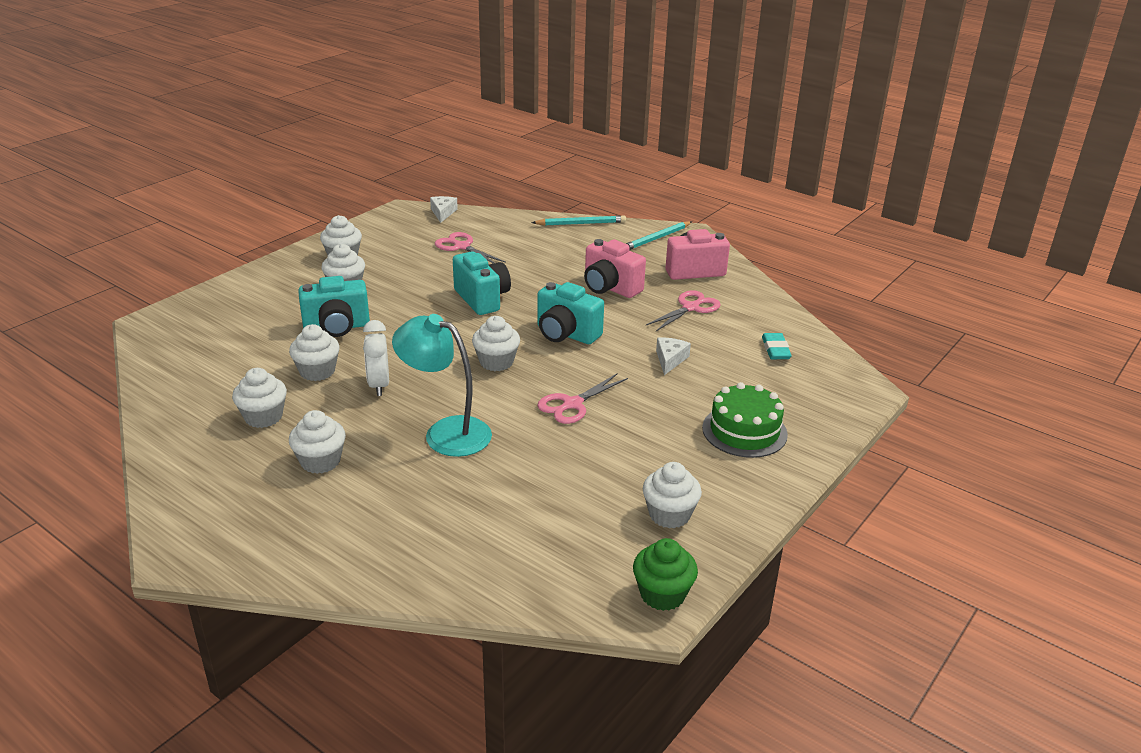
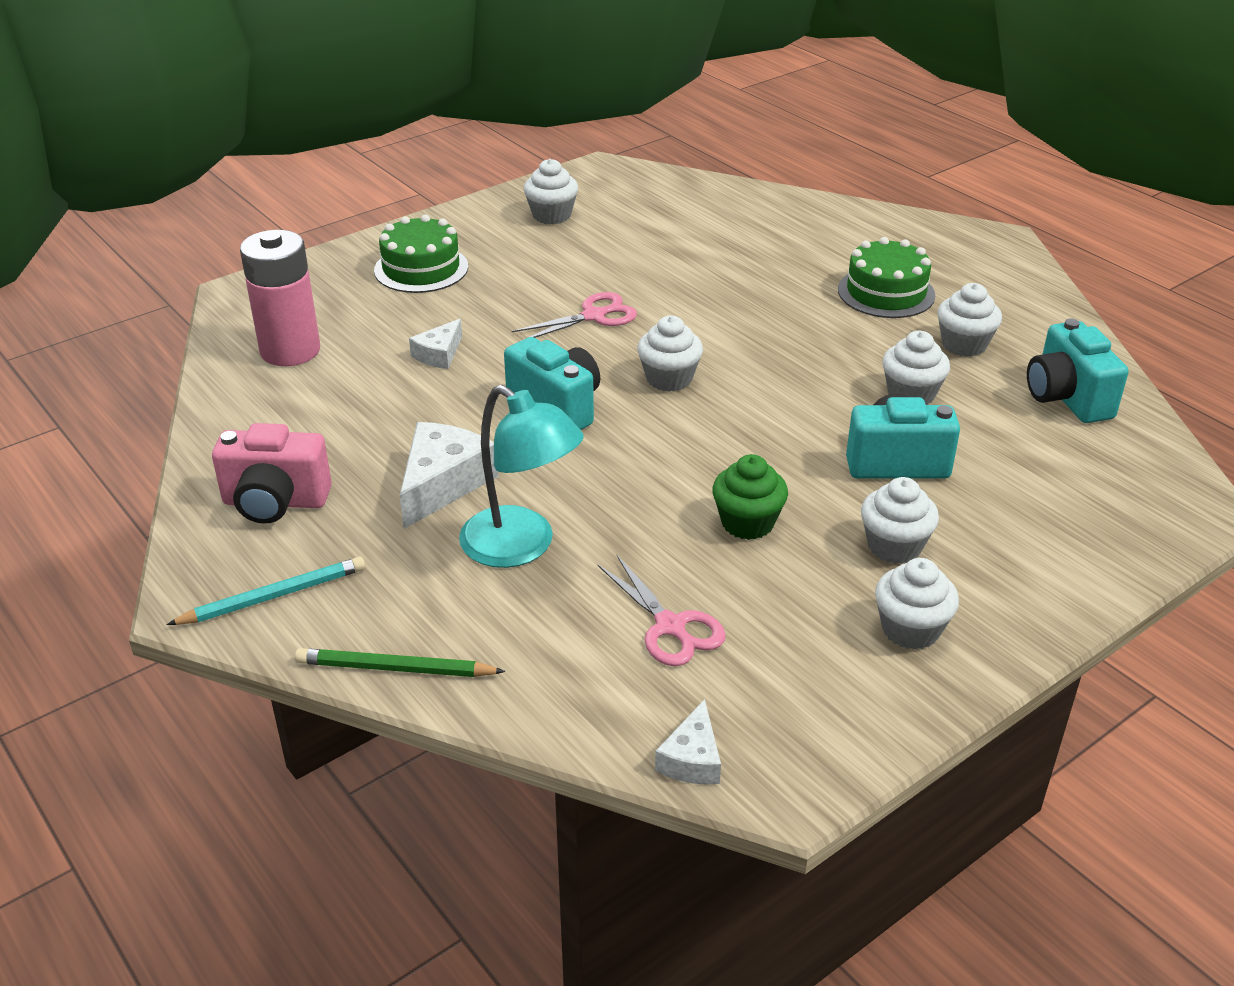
camera: 165 degrees left, 5 degrees up
white cupcake [289,410,346,474] -> green cake [838,237,935,318]
white clock [363,320,389,396] -> none
turquoise lamp [392,314,492,457] -> turquoise lamp moved to [459,385,584,568]
turquoise camera [453,252,511,315] -> turquoise camera moved to [1027,318,1129,423]
turquoise pencil [532,215,626,226] -> green pencil [295,648,505,677]
pink camera [584,239,646,298] -> white cheese [400,422,498,529]
green cupcake [633,538,698,611] -> green cupcake moved to [712,454,788,540]
pink scissors [646,290,721,331] -> none
turquoise eraser [762,333,792,359] -> pink battery [240,230,320,366]

